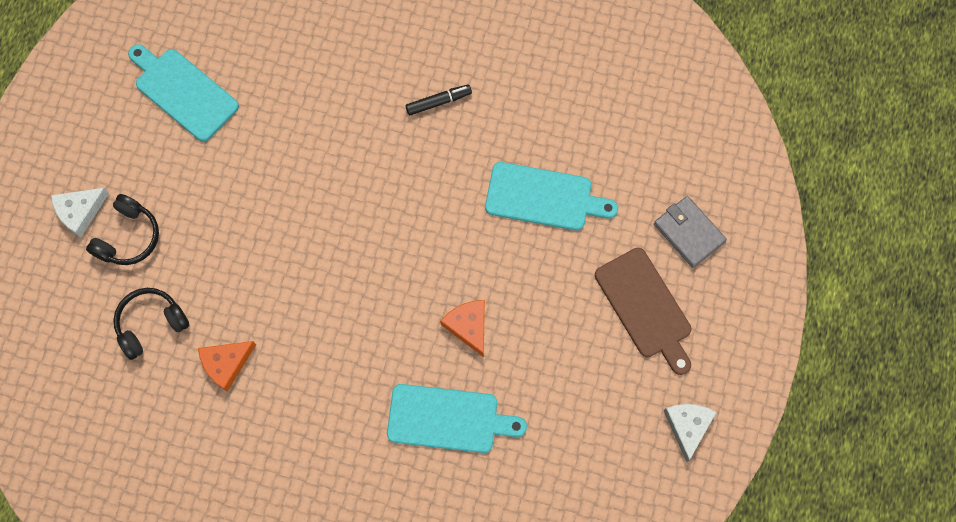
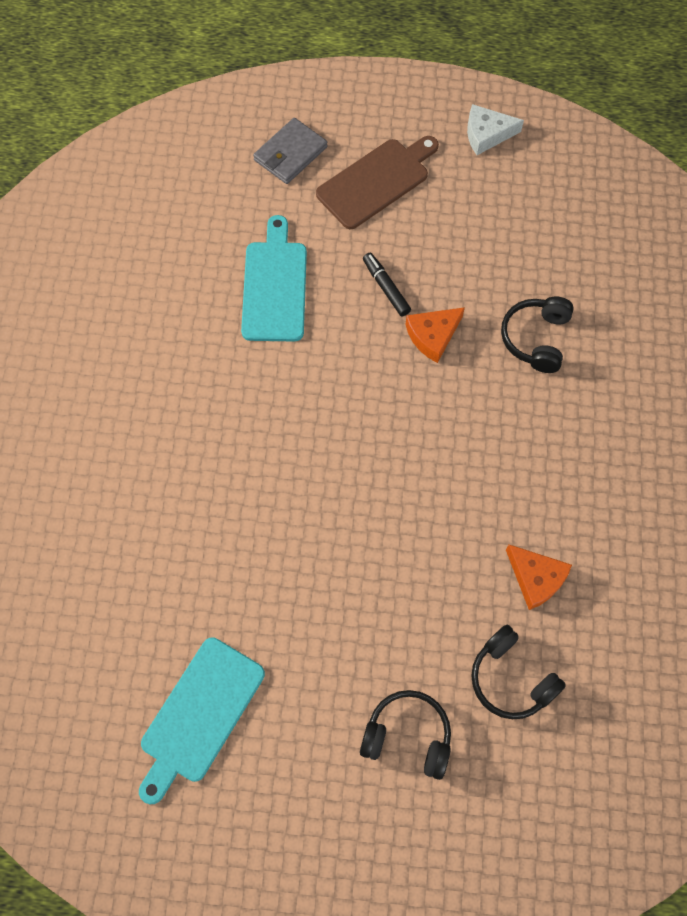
camera: 100 degrees left, 5 degrees down
white cheese [51,188,109,238] -> none
turquoise cutting board [387,384,527,453] -> black headphones [501,297,574,373]
black marker [406,84,472,115] -> black marker moved to [363,253,411,316]

